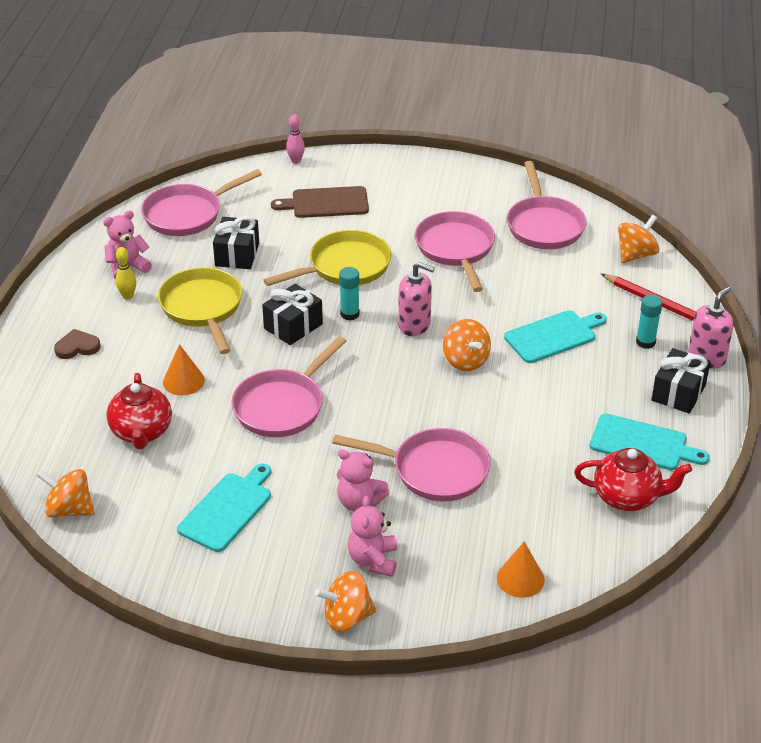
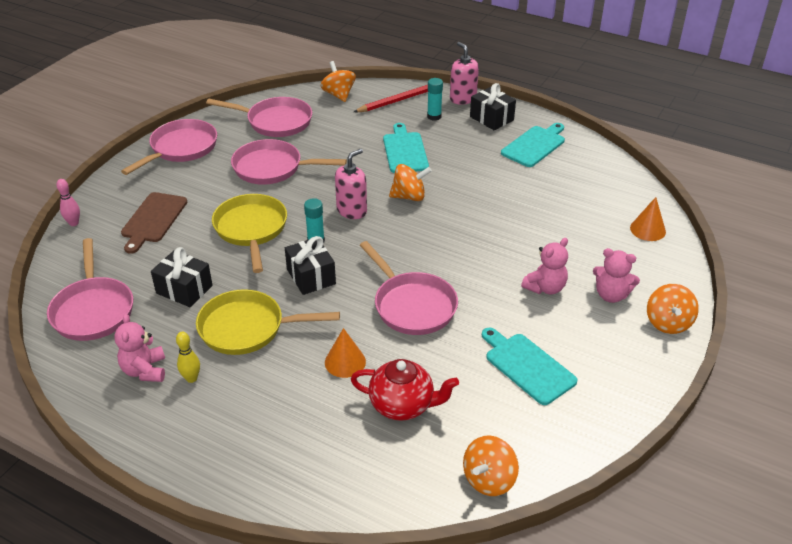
camera: 70 degrees left, 0 degrees up
brown heart [54,329,101,359] -> none
pink pan [332,428,491,501] -> pink pan moved to [121,119,217,175]
red teapot [574,448,692,511] -> none

